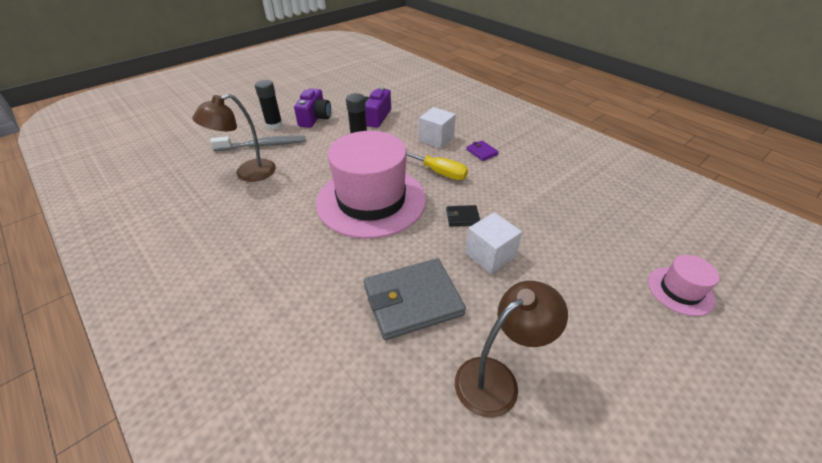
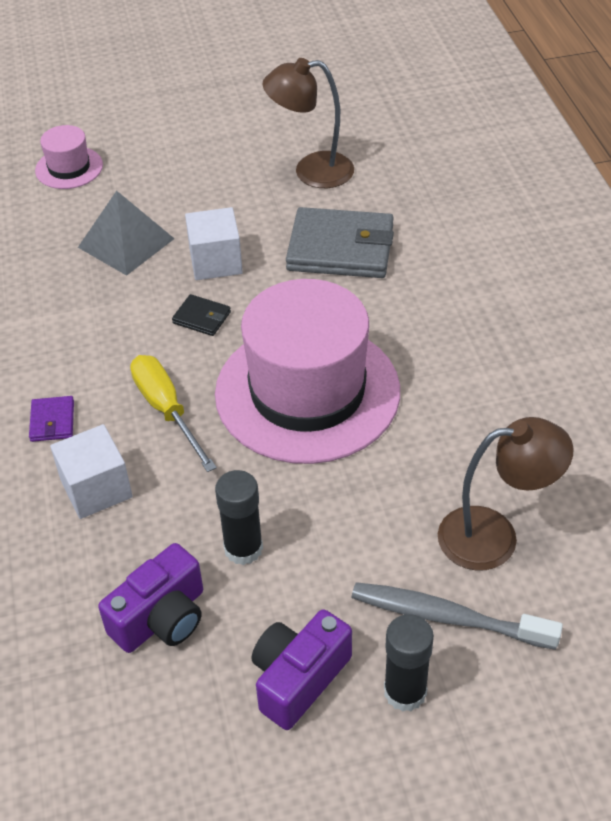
camera: 150 degrees left, 5 degrees up
none -> grey pyramid [78,191,175,276]

